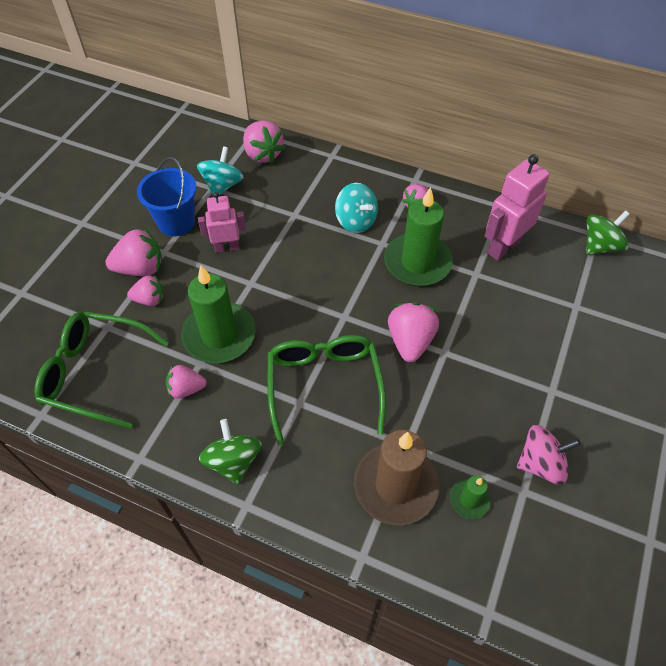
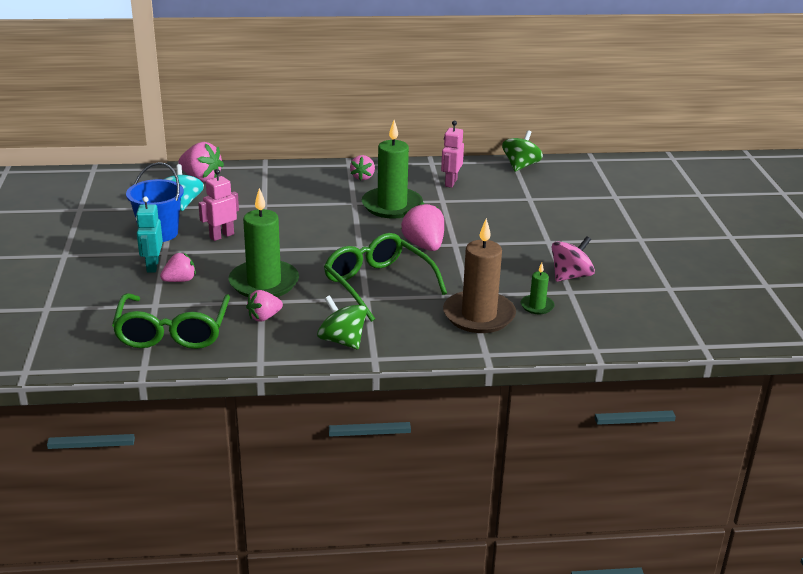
camera: 30 degrees left, 25 degrees down
green glasses [34,311,169,429] -> green glasses turned 75 degrees counterclockwise [112,294,230,349]
pink strawberry [105,228,162,276] -> turquoise robot [136,197,163,273]
turquoise spinning top [335,183,378,233] -> none
pink robot [485,154,550,261] -> pink robot [441,121,464,188], size x0.64

